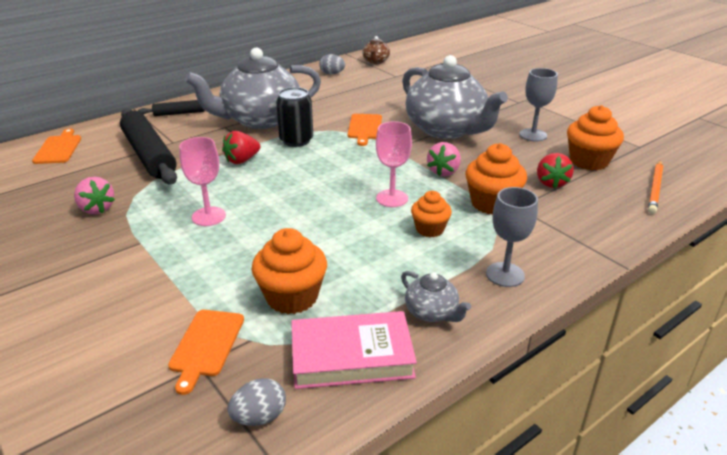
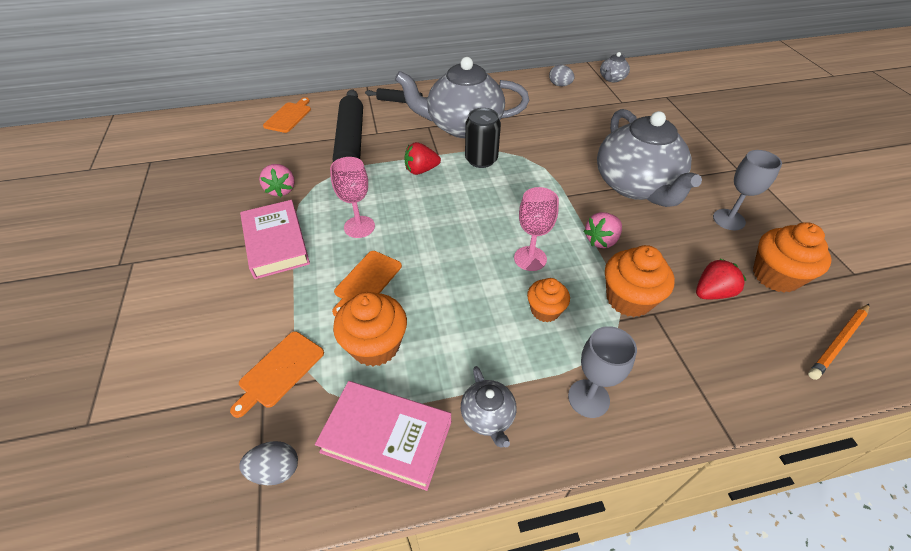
camera: 25 degrees right, 15 degrees up
orange cutting board [348,114,382,146] -> orange cutting board moved to [332,251,402,317]
brown teapot [362,36,390,64] -> grey teapot [600,52,630,82]
red strawberry [537,153,574,189] -> red strawberry turned 150 degrees counterclockwise [696,259,746,299]
none -> pink book [240,200,310,279]

